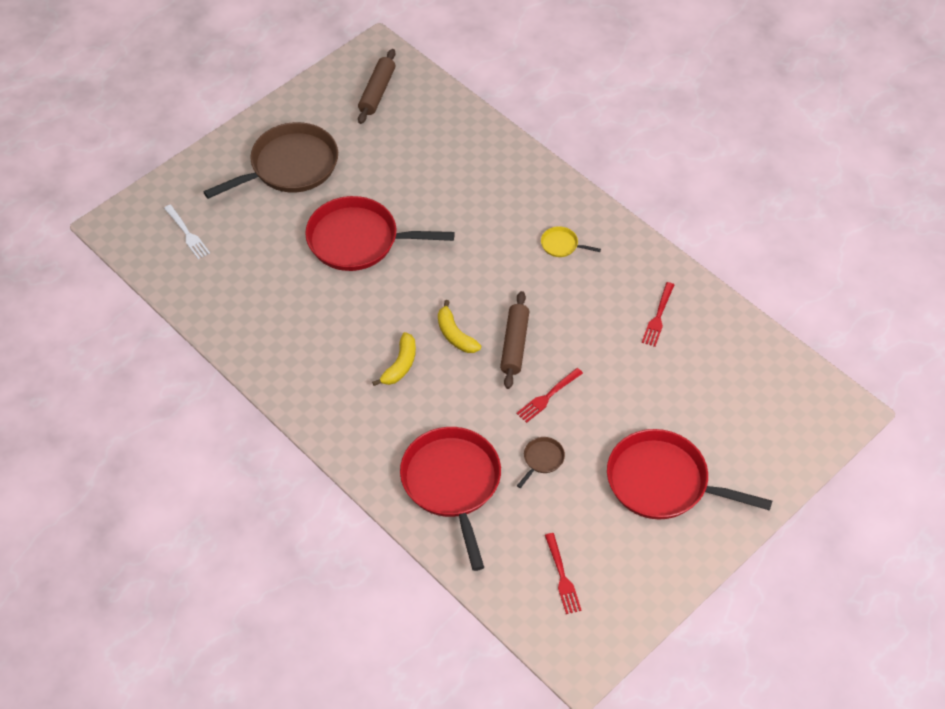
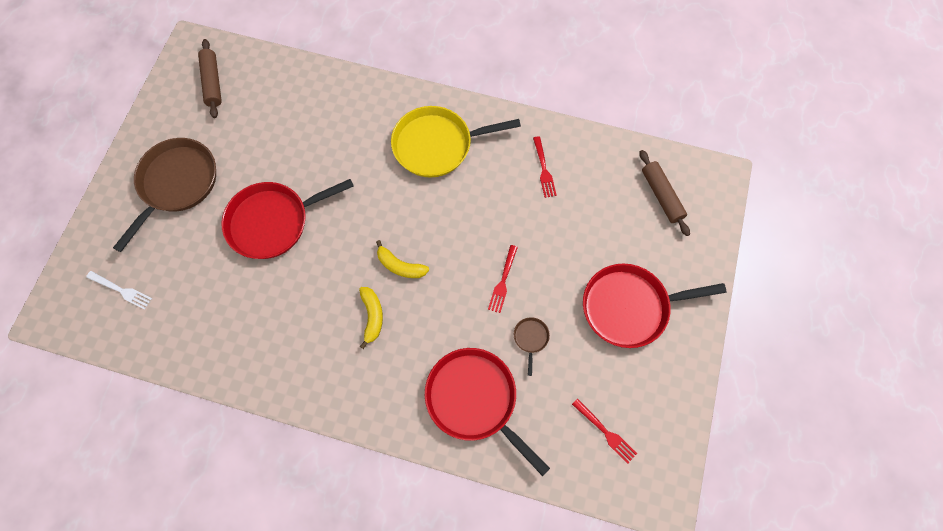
camera: 30 degrees left, 15 degrees up
brown rolling pin [500,291,529,389] -> brown rolling pin moved to [639,150,690,236]
yellow pan [541,226,601,257] -> yellow pan [391,106,521,177], size x2.44

